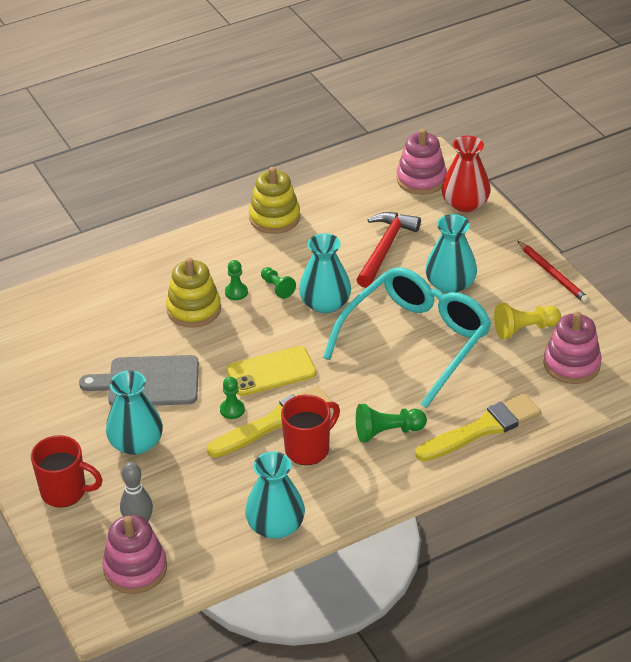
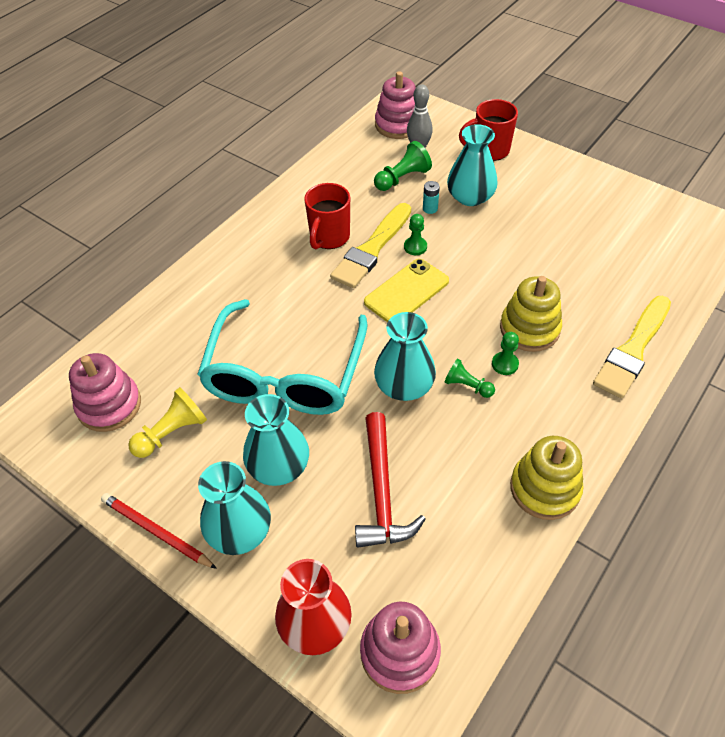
camera: 155 degrees right, 10 degrees up
grey cutting board [79,355,199,406] -> none
turquoise vase [245,451,305,539] -> turquoise vase moved to [198,461,271,555]
green pawn [356,404,427,443] -> green pawn moved to [374,141,432,191]
yellow brush [415,393,541,462] -> yellow brush moved to [593,296,671,398]
none -> turquoise battery [423,181,440,214]

